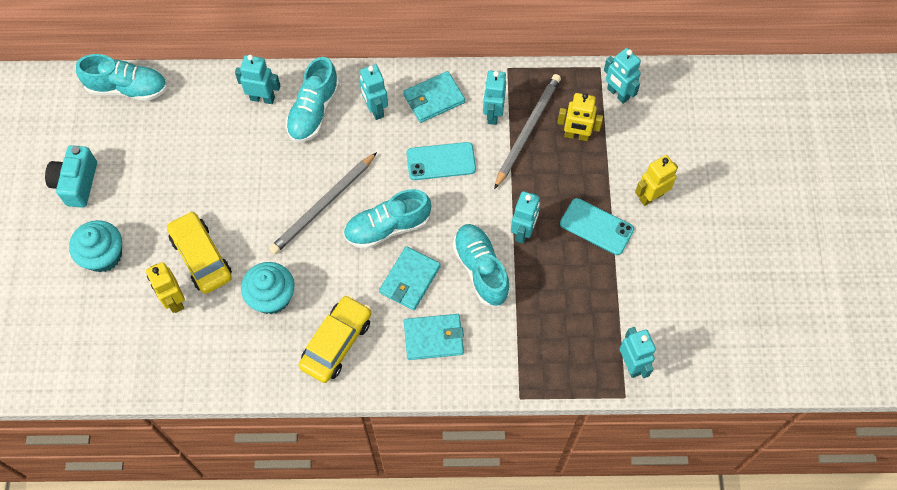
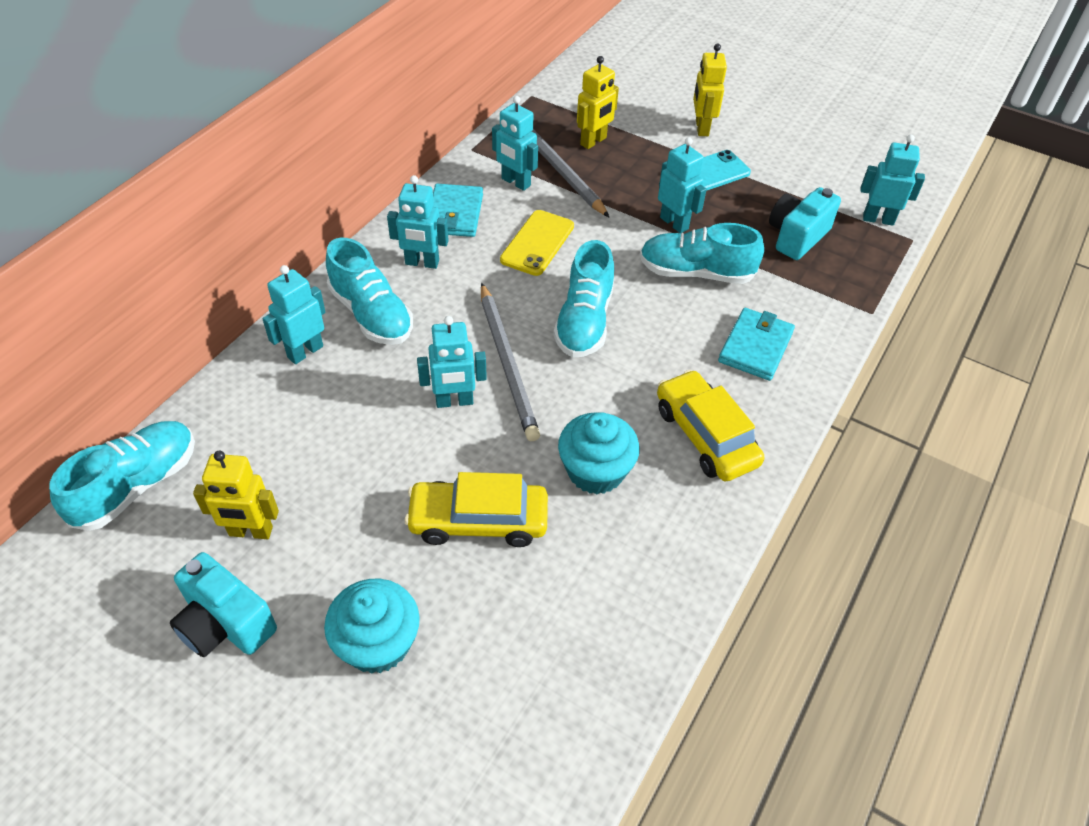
camera: 60 degrees left, 15 degrees down
yellow robot [146,262,185,313] -> yellow robot moved to [193,450,279,539]
turquoise wallet [379,246,441,311] -> none
turquoise phone [406,142,476,180] -> yellow phone [500,210,574,276]
turquoise robot [604,48,641,104] -> turquoise robot moved to [417,316,487,408]
none -> turquoise camera [769,187,841,260]

